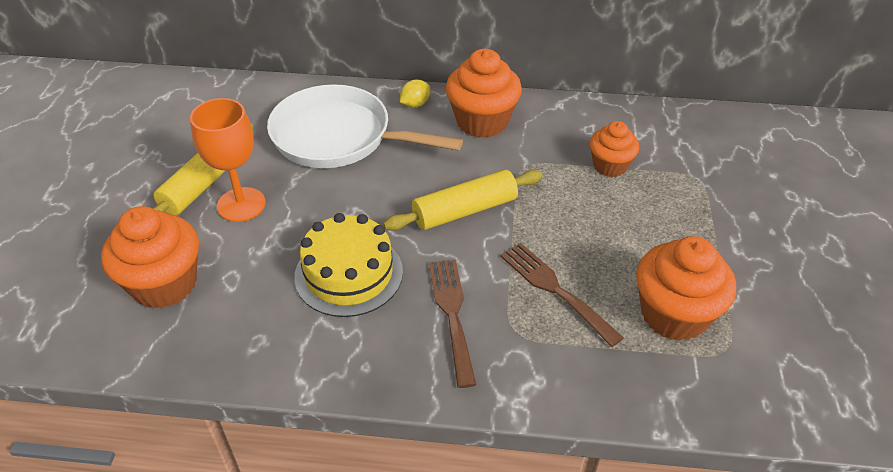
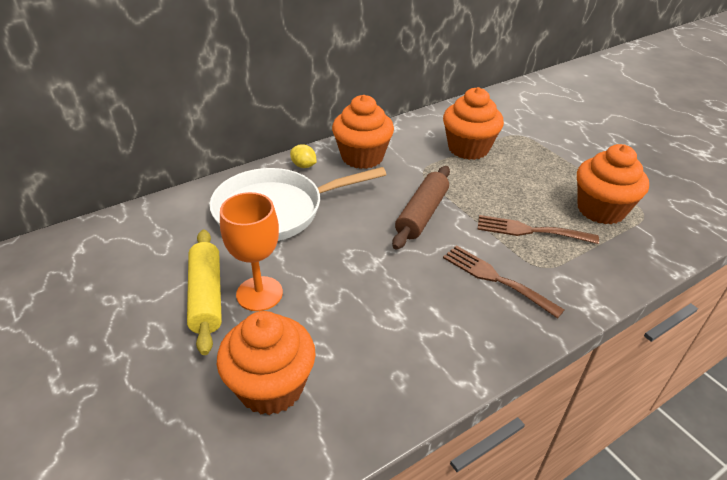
camera: 40 degrees left, 5 degrees down
yellow cake [294,213,403,317] -> none
yellow rolling pin [383,170,543,231] -> brown rolling pin [392,166,450,250]
yellow lemon [400,80,430,108] -> yellow lemon turned 60 degrees counterclockwise [290,144,317,168]
orange cupcake [590,121,639,177] -> orange cupcake [443,87,504,160], size x1.62

